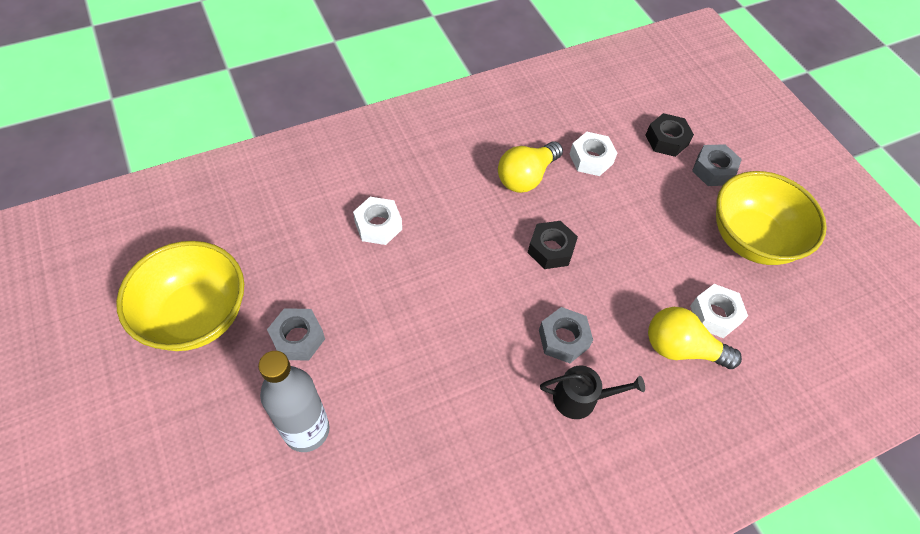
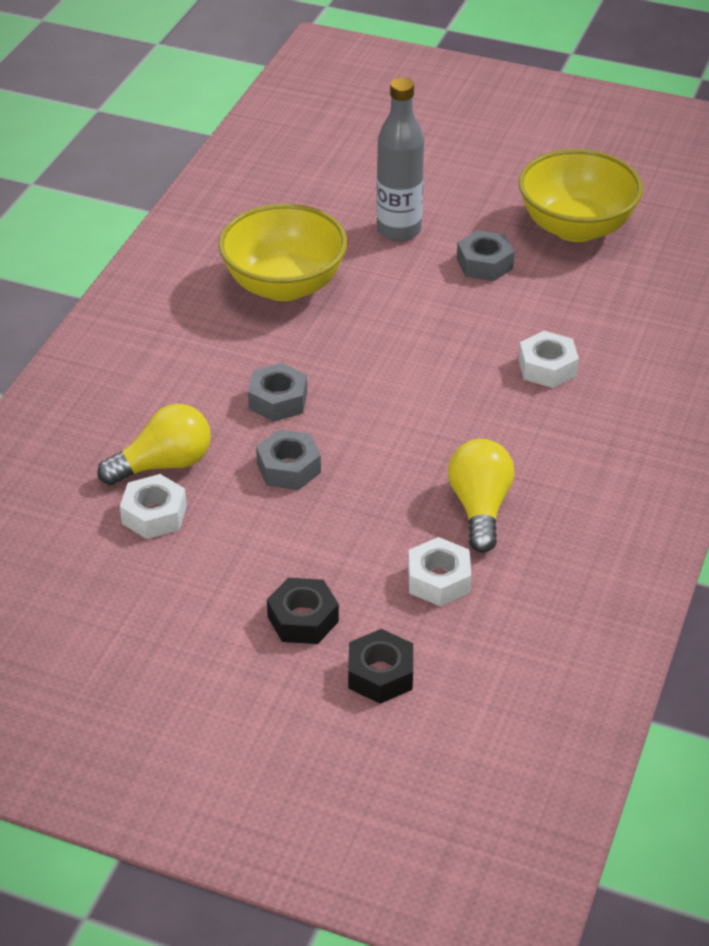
camera: 140 degrees right, 15 degrees down
black nut [528,221,578,269] -> black nut moved to [267,578,339,644]
black watering can [540,366,645,419] -> none
grey nut [692,144,742,186] -> grey nut moved to [256,429,321,490]
yellow bowl [716,171,827,265] -> yellow bowl moved to [218,204,347,301]

